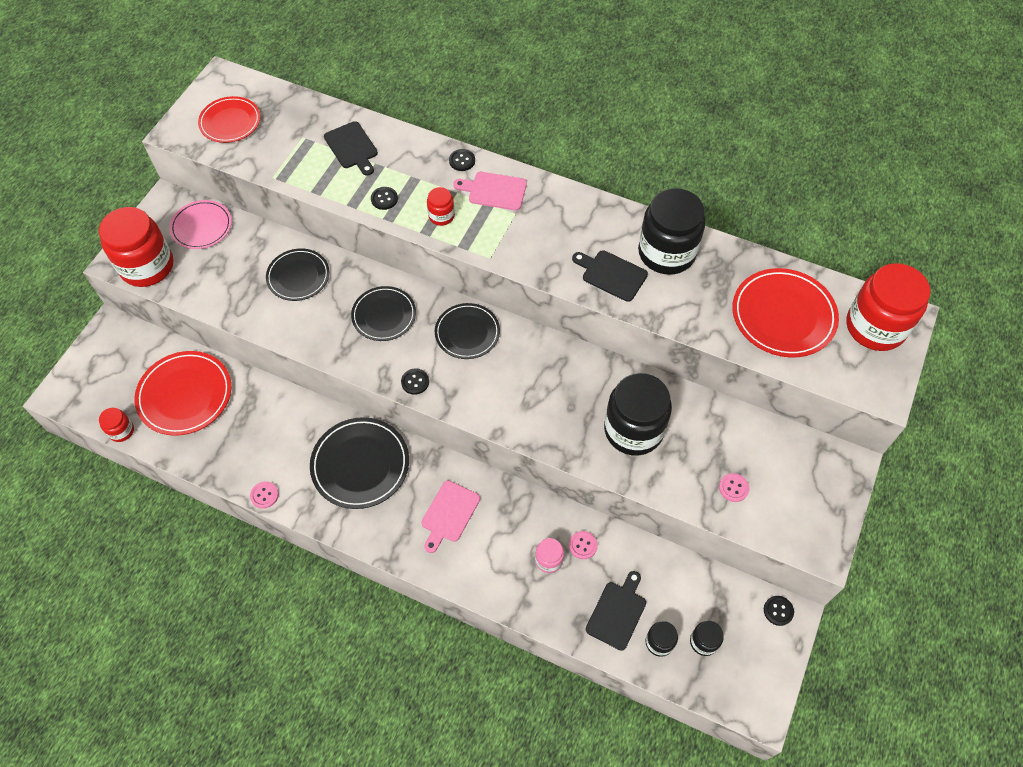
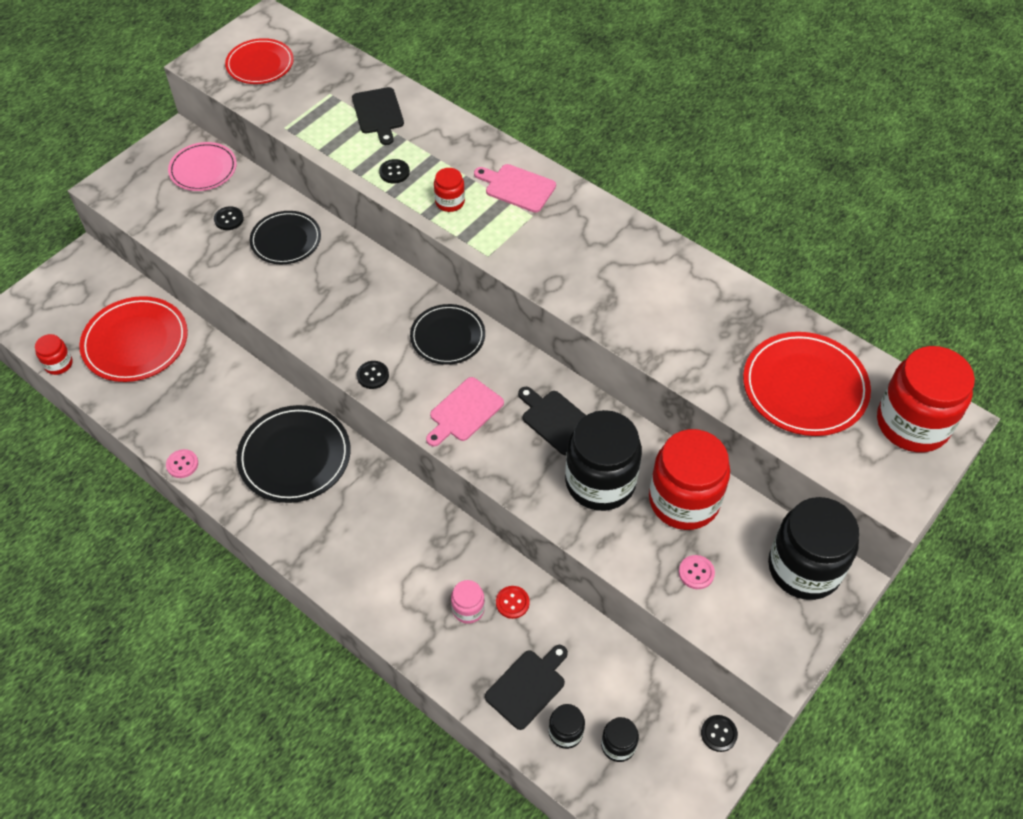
camera: 15 degrees right, 5 degrees down
red jar [99,207,173,287] -> red jar moved to [649,429,730,530]
black plate [351,286,416,341] -> none
pink cutting board [421,480,480,553] -> pink cutting board moved to [426,377,504,447]
black button [449,149,475,171] -> black button moved to [214,206,244,230]
pink button [569,531,598,559] -> red button [496,586,530,619]
black cutting board [572,250,648,302] -> black cutting board moved to [518,387,586,455]
black jar [638,188,705,275] -> black jar moved to [768,497,859,600]

